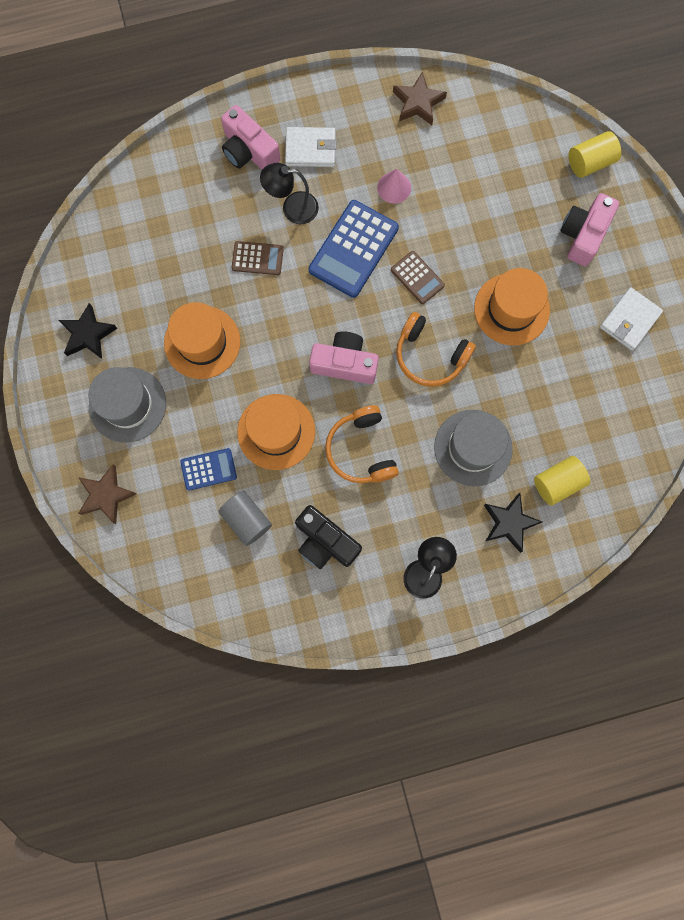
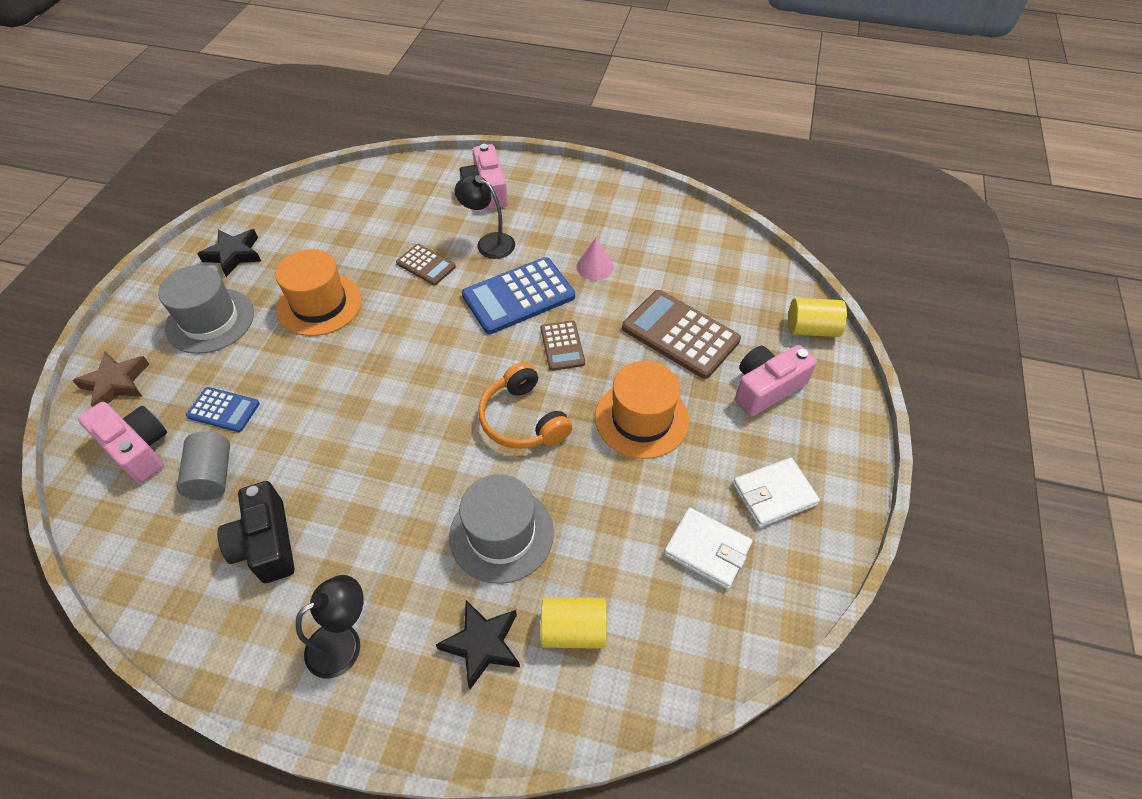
camera: 30 degrees right, 25 degrees down
orange hat [237,394,315,470] -> none
white wallet [285,127,337,167] -> white wallet moved to [664,508,753,589]
pink camera [309,332,379,384] -> pink camera moved to [78,402,167,483]
orange headphones [325,405,399,483] -> none
brown star [393,72,447,125] -> none
none -> brown calculator [622,290,741,379]

